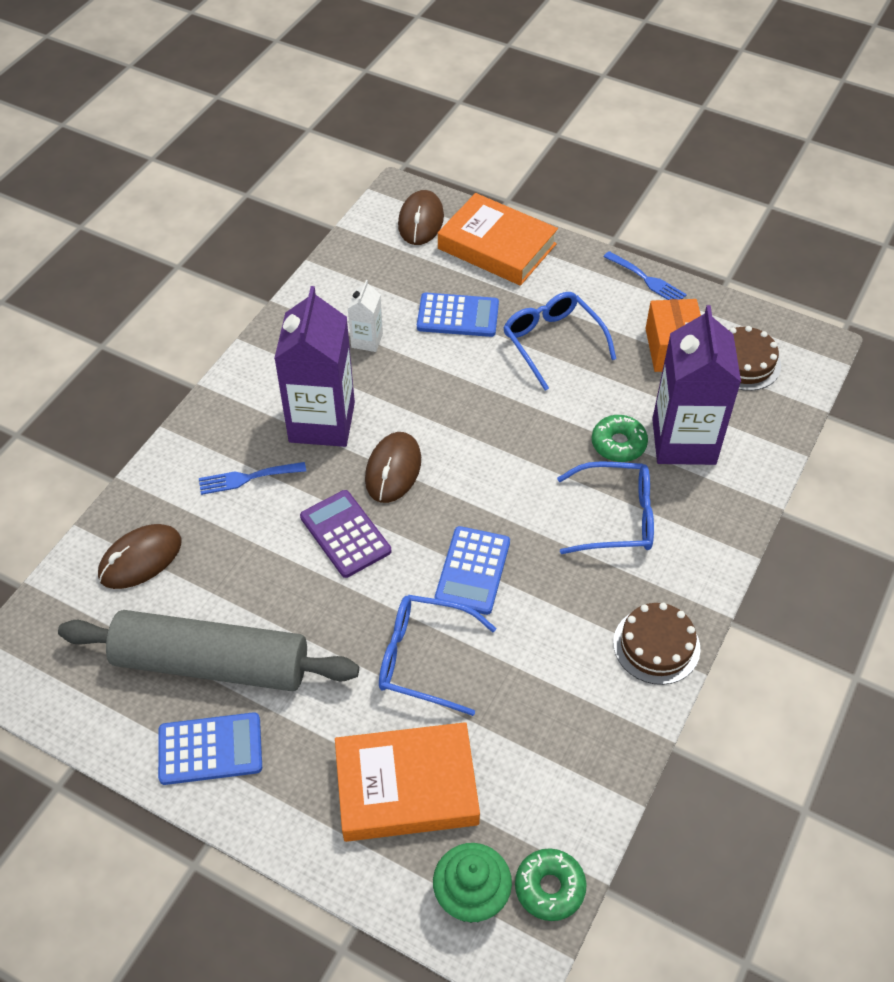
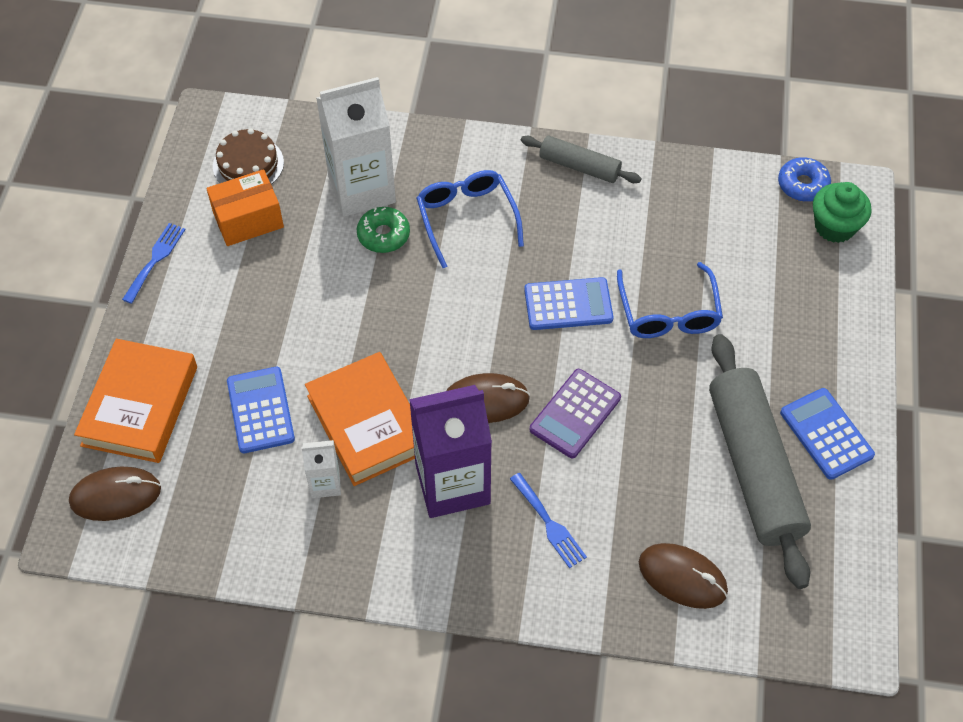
camera: 110 degrees left, 5 degrees up
orange book [335,722,480,842] -> orange book moved to [305,352,415,486]
blue glasses [503,292,616,391] -> none
green donut [515,848,587,921] -> blue donut [778,157,831,202]
brown cake [613,603,700,685] -> grey rolling pin [520,135,641,183]
purple carton [652,305,741,465] -> white carton [316,77,396,217]

